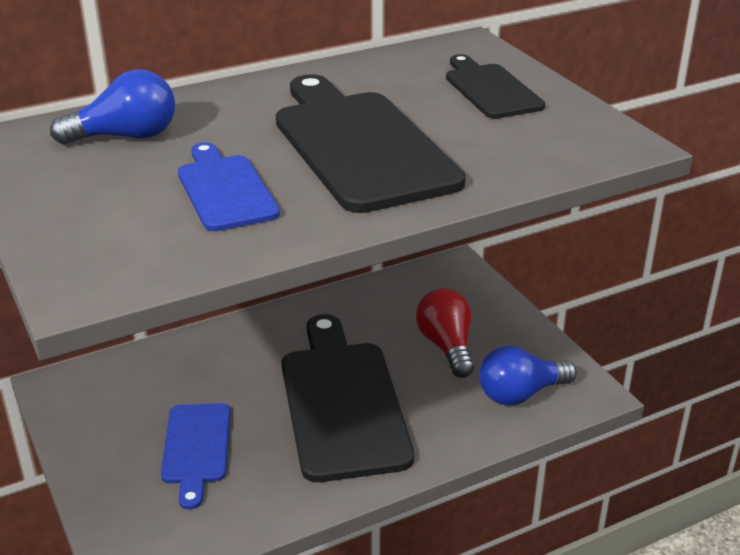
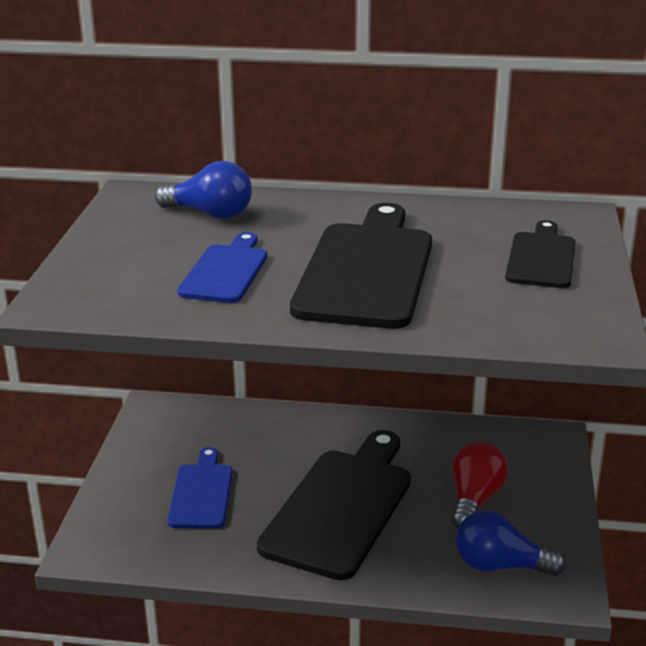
camera: 35 degrees right, 5 degrees down
blue cutting board [161,403,231,510] -> blue cutting board turned 150 degrees clockwise [167,447,232,529]

